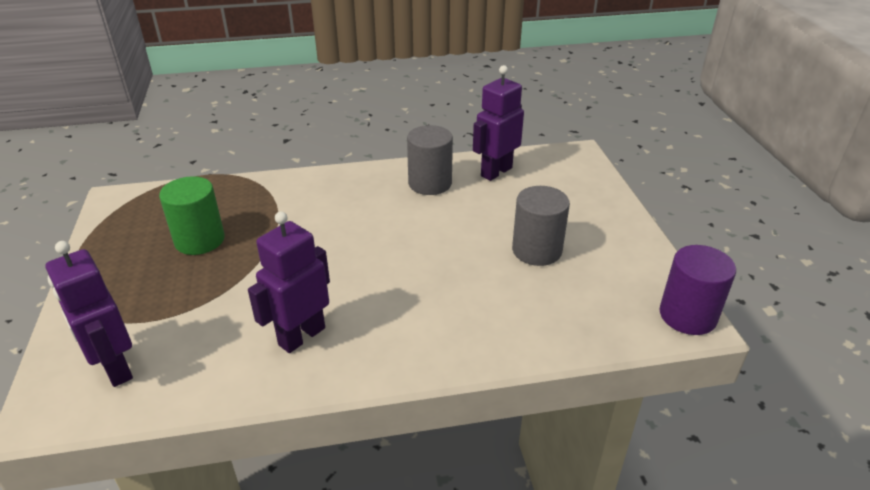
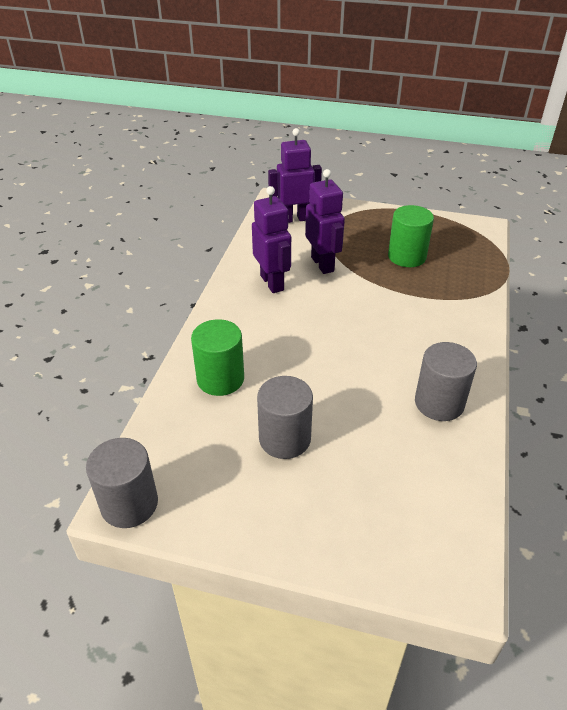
camera: 115 degrees right, 5 degrees up
purple robot [473,65,524,181] -> purple robot moved to [305,169,345,274]
purple cylinder [660,245,736,335] -> grey cylinder [86,438,158,528]
none -> green cylinder [191,319,244,396]

